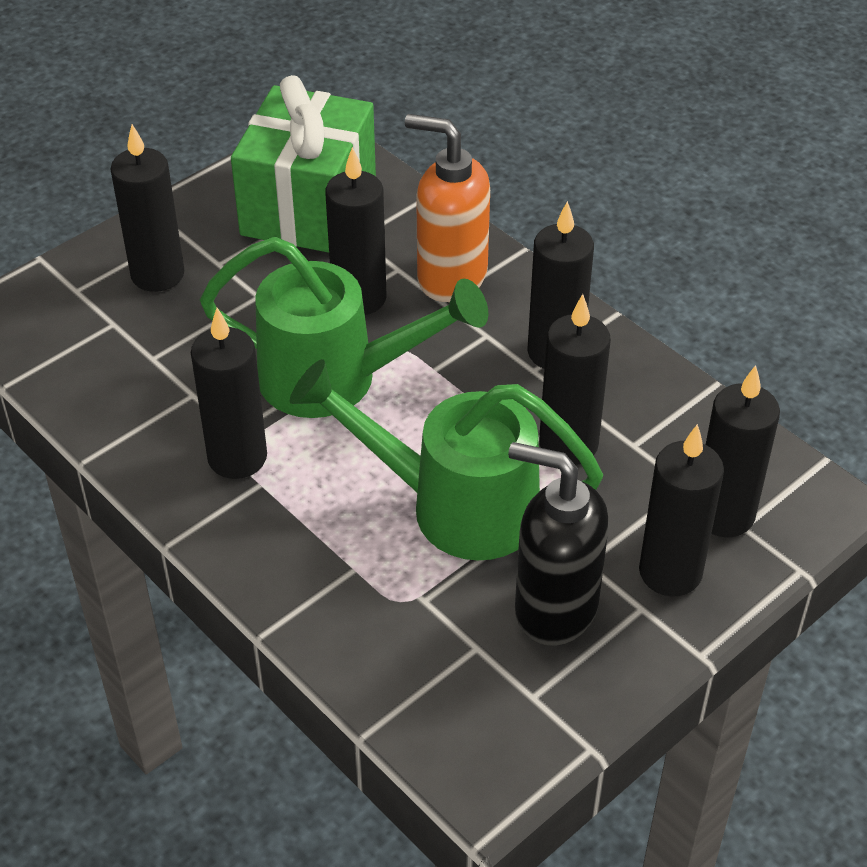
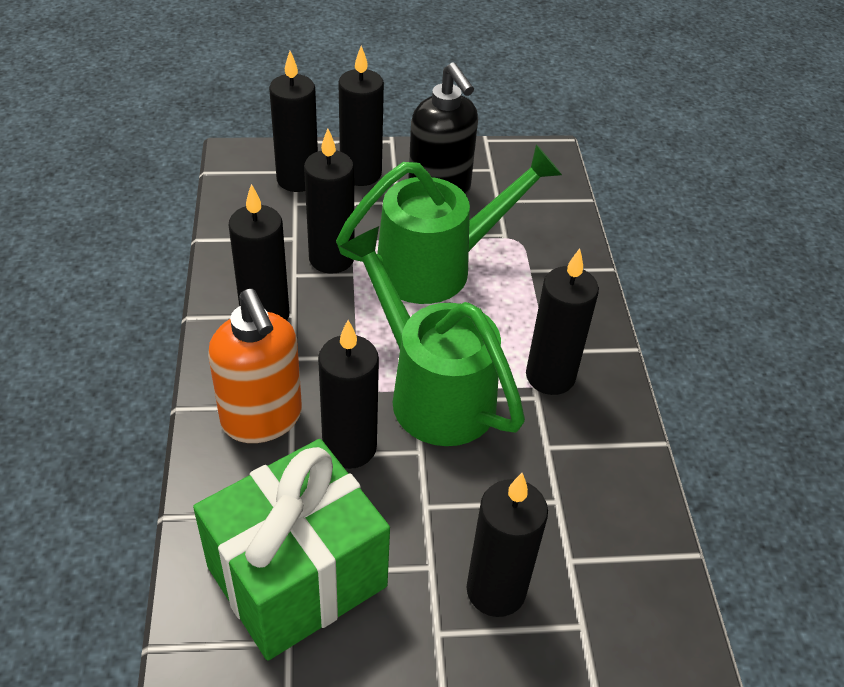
camera: 145 degrees left, 0 degrees up
green watering can [290,359,603,561] -> green watering can turned 75 degrees counterclockwise [336,145,562,304]

